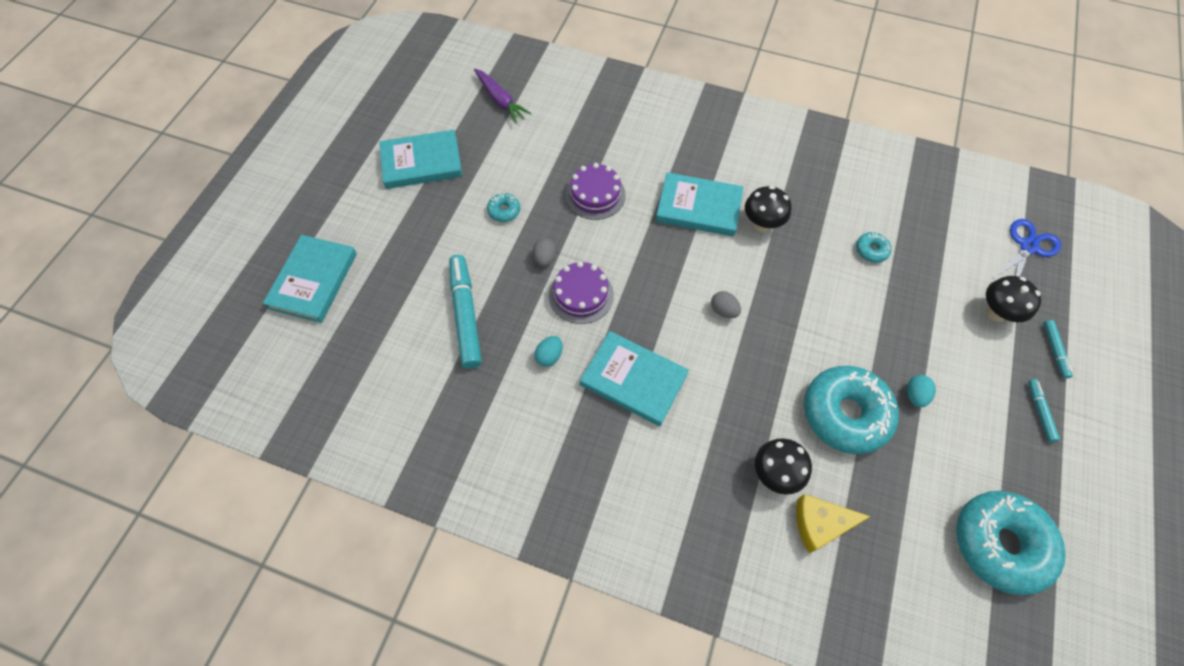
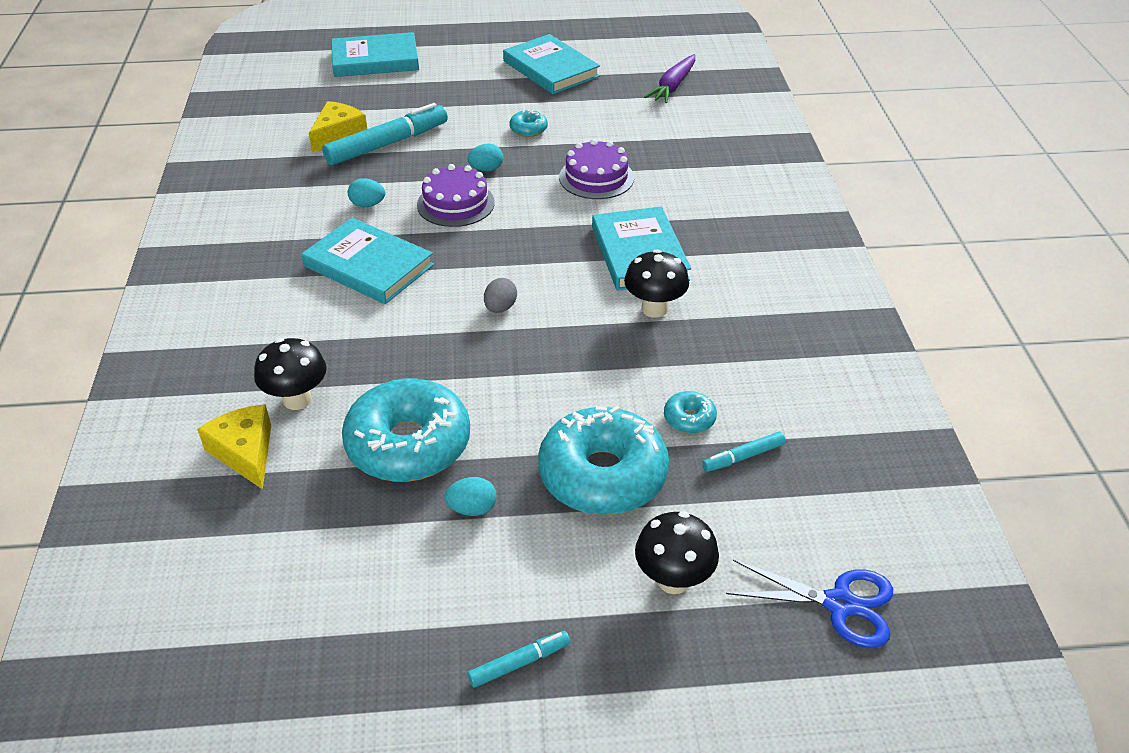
camera: 65 degrees right, 20 degrees down
grey egg [533,238,556,267] -> turquoise egg [467,144,503,171]
turquoise book [580,331,689,426] -> turquoise book turned 60 degrees counterclockwise [301,218,434,304]
turquoise donut [956,491,1066,595] -> turquoise donut moved to [538,406,669,515]
turquoise marker [1043,320,1073,379] -> turquoise marker moved to [702,432,786,472]
none -> yellow cheese [309,101,367,153]

